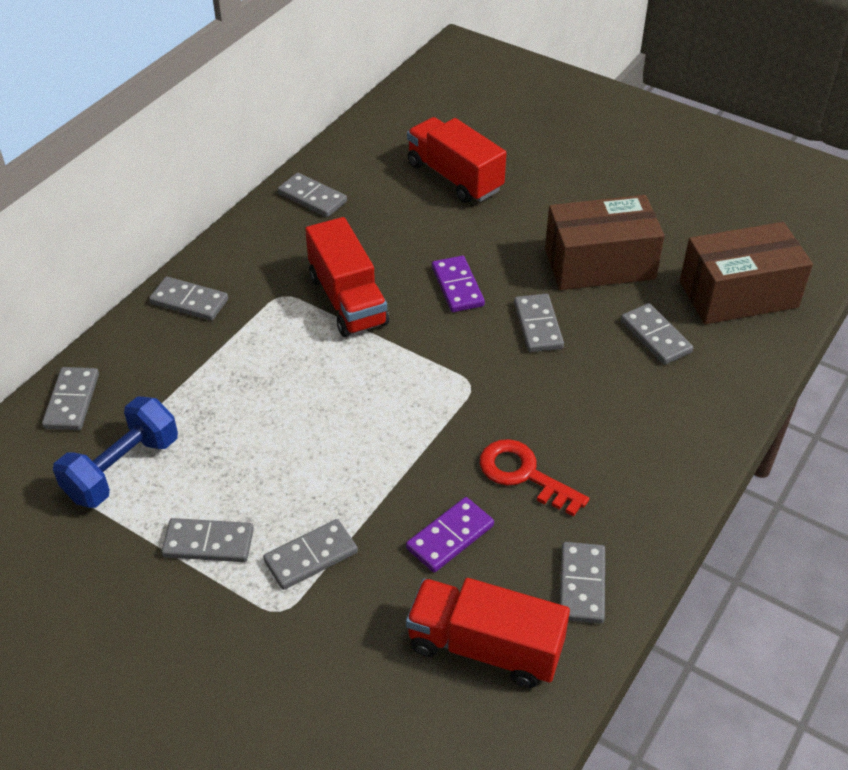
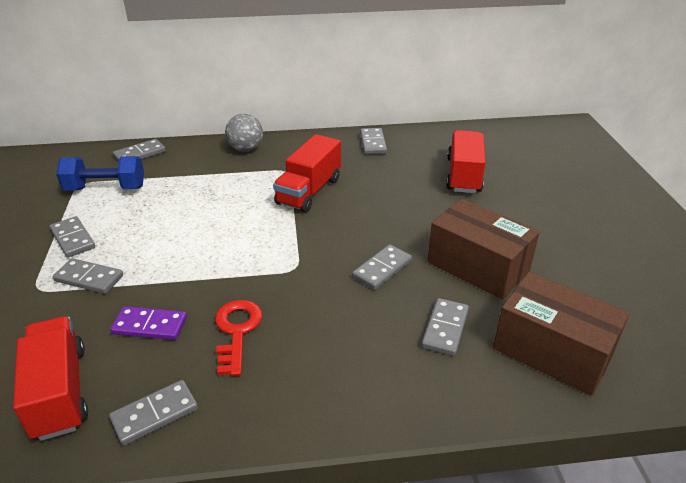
camera: 50 degrees right, 10 degrees down
grey domino [149,276,228,321] -> grey ball [225,114,263,152]
purple domino [432,256,485,312] -> none

